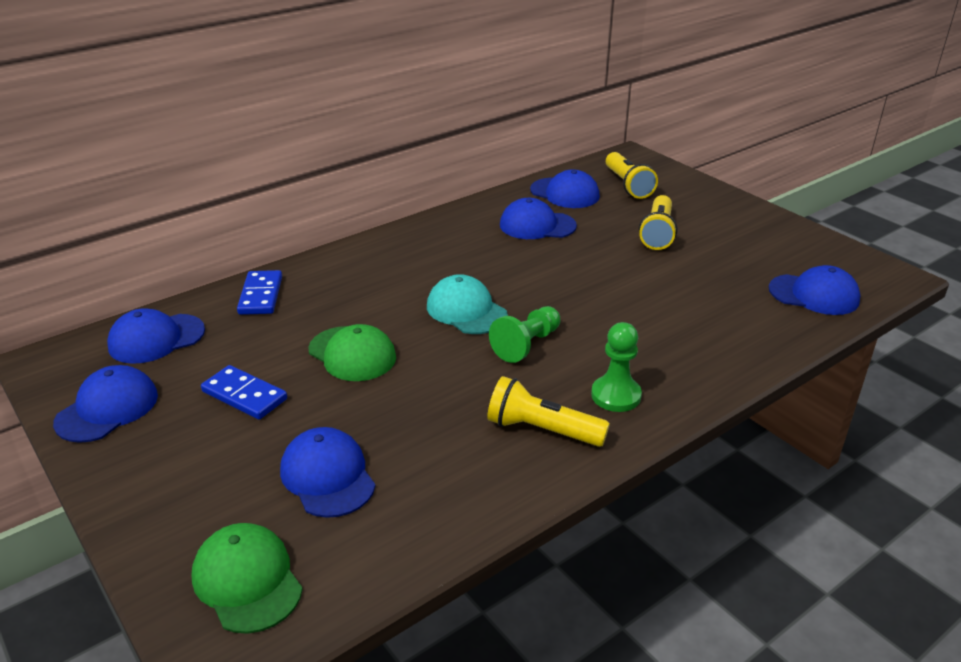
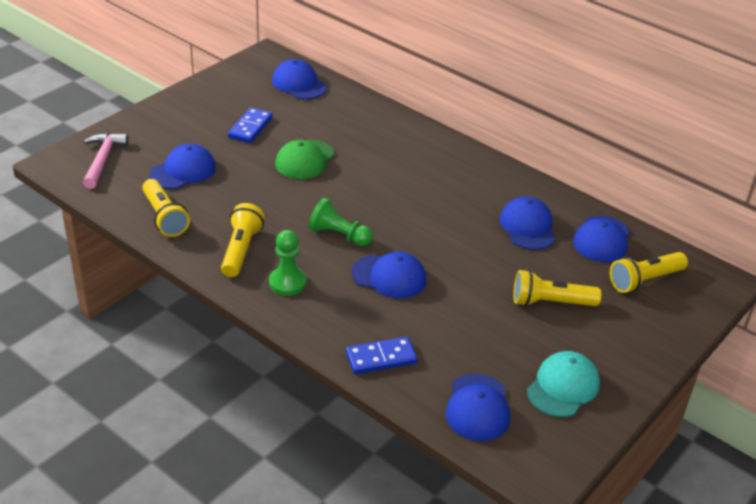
camera: 75 degrees right, 5 degrees up
blue cap [53,365,158,443] -> blue cap moved to [351,252,427,298]
green cap [192,523,303,634] -> pink hammer [83,133,129,189]
blue domino [237,270,282,315] -> blue domino moved to [346,337,418,374]
turquoise cap [427,274,508,334] -> turquoise cap moved to [527,351,600,417]
none -> yellow flashlight [142,179,190,237]

